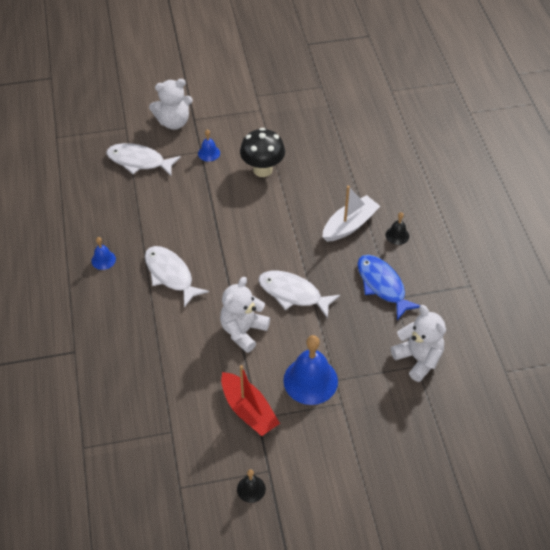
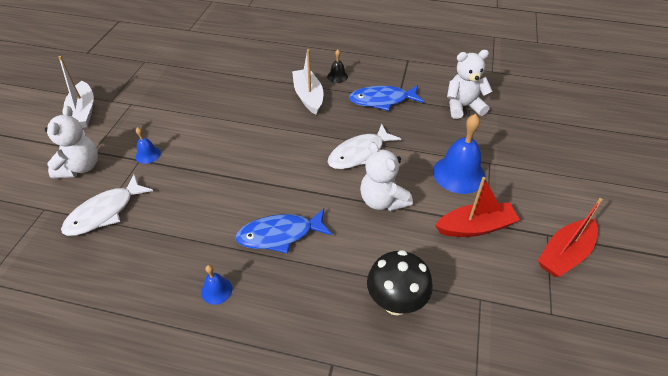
camera: 65 degrees left, 5 degrees down
white fish [145,246,209,308] -> blue fish [235,208,332,254]
black bell [237,469,266,503] -> red boat [538,198,603,277]
black mushroom [240,128,285,177] -> black mushroom moved to [367,250,433,315]
none -> white boat [58,56,94,128]

